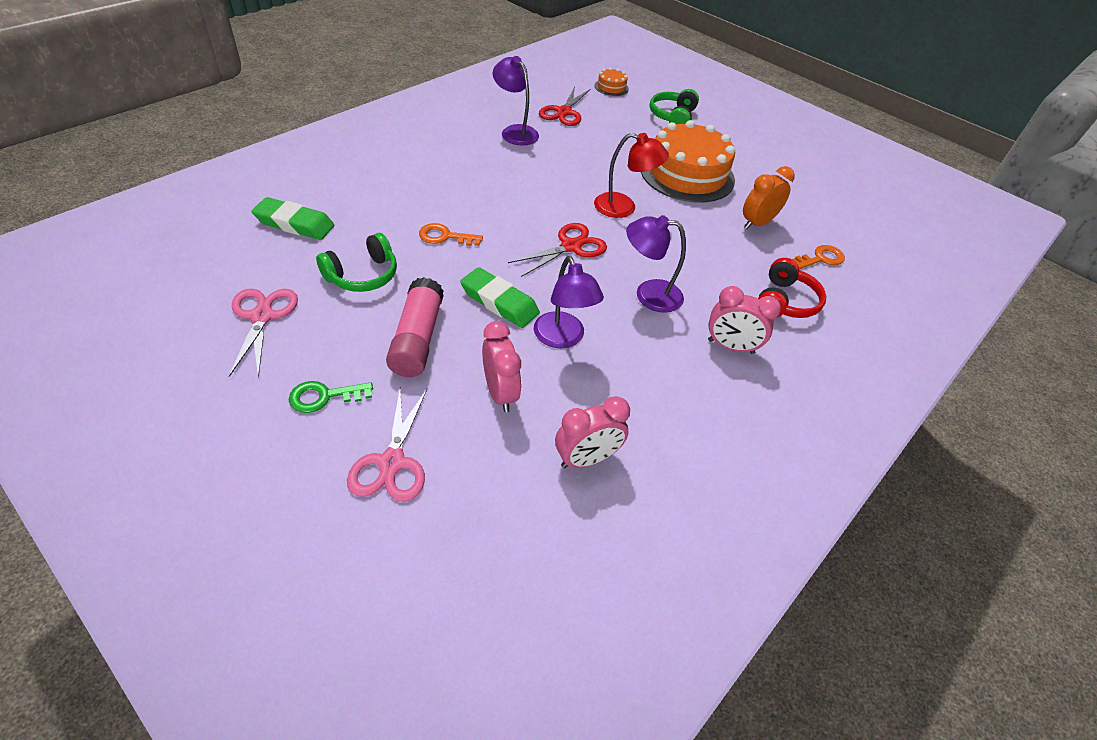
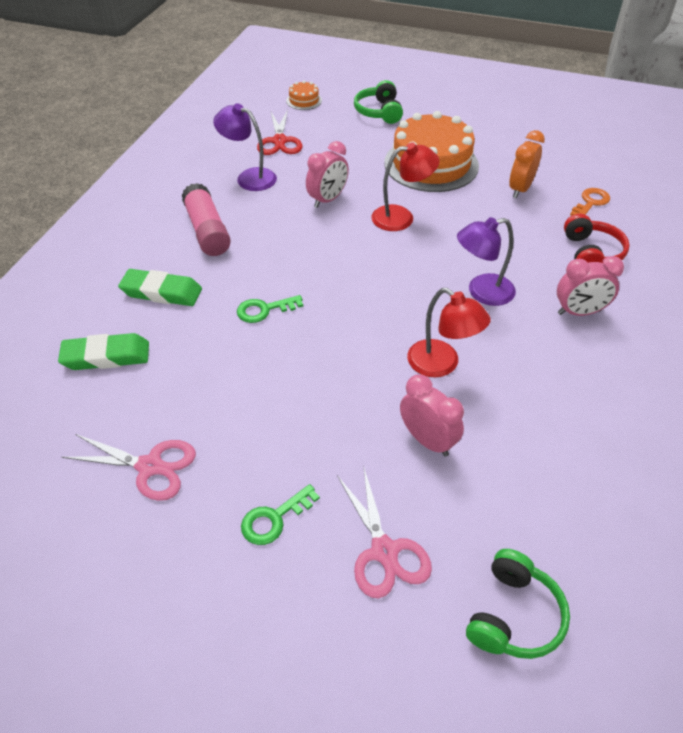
camera: 20 degrees left, 0 degrees up
pink scissors [229,289,298,378] -> pink scissors turned 135 degrees clockwise [62,434,196,501]
green headphones [316,233,397,292] -> green headphones moved to [466,549,570,659]
pink glue stick [386,277,444,377] -> pink glue stick moved to [182,183,231,256]
orange key [419,223,483,246] -> green key [237,295,303,323]
green eraser [460,267,540,328] -> green eraser moved to [118,269,202,306]
red scissors [508,223,607,277] -> none
purple lamp [534,256,604,348] -> red lamp [407,288,491,377]
pink clock [555,396,630,468] -> pink clock moved to [306,141,349,208]

